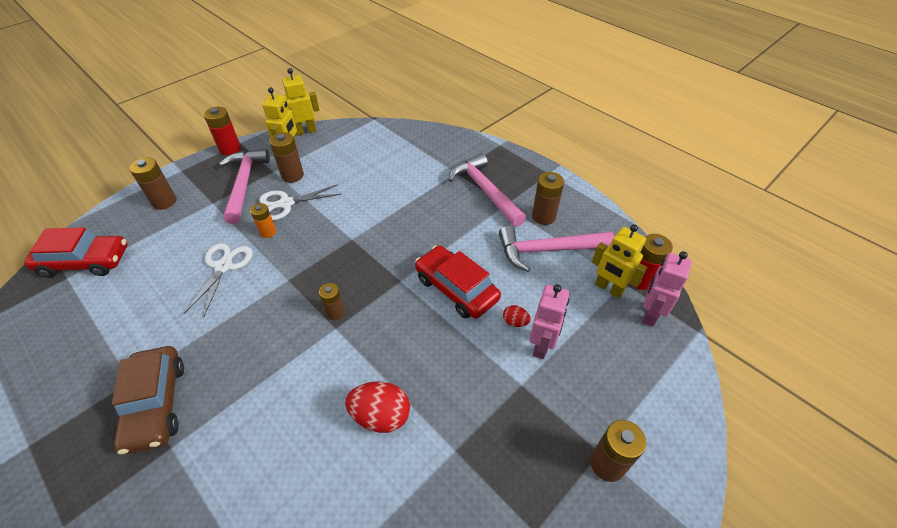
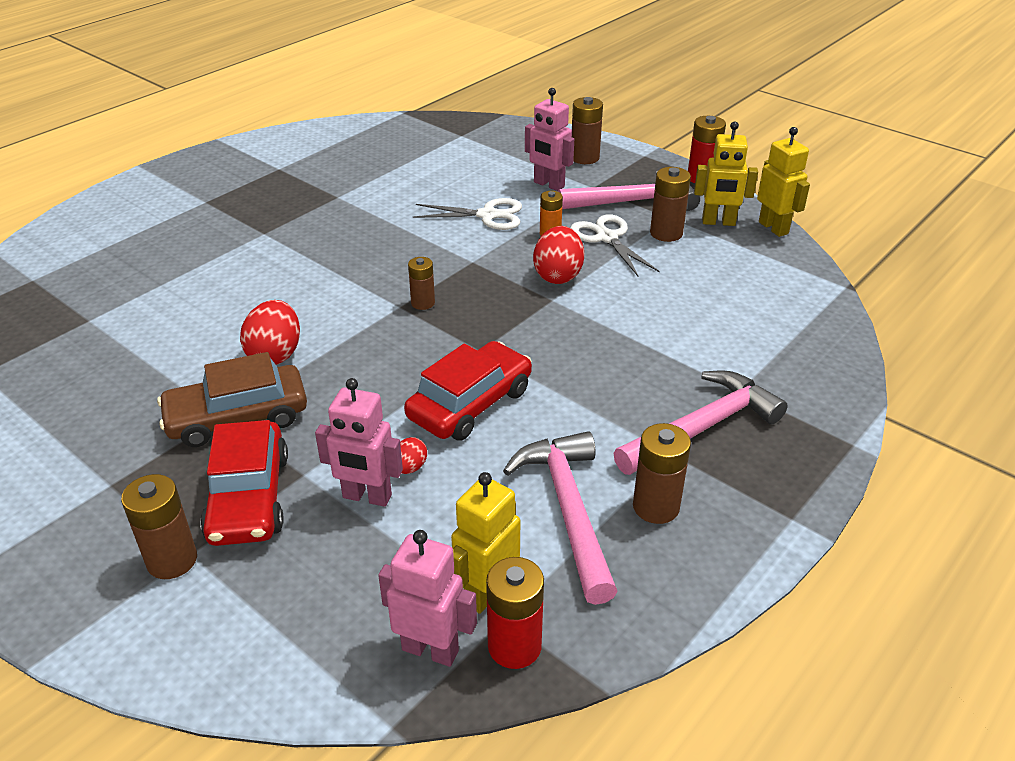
camera: 85 degrees right, 10 degrees down
red car [24,227,127,278] -> red car moved to [200,420,288,546]
brown car [112,346,184,455] -> brown car moved to [157,352,307,447]
none -> pink robot [525,88,574,191]
none -> red egg [533,226,584,284]

